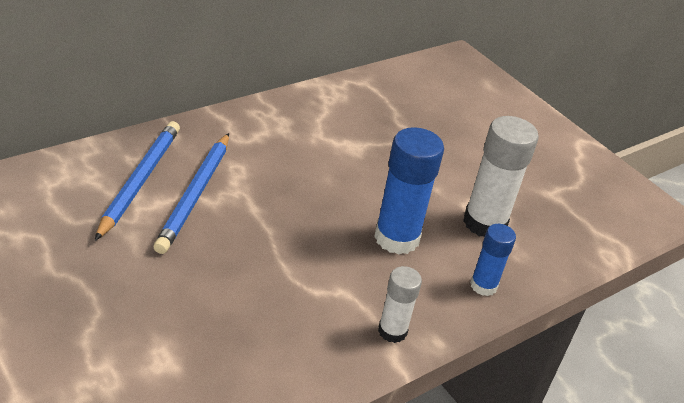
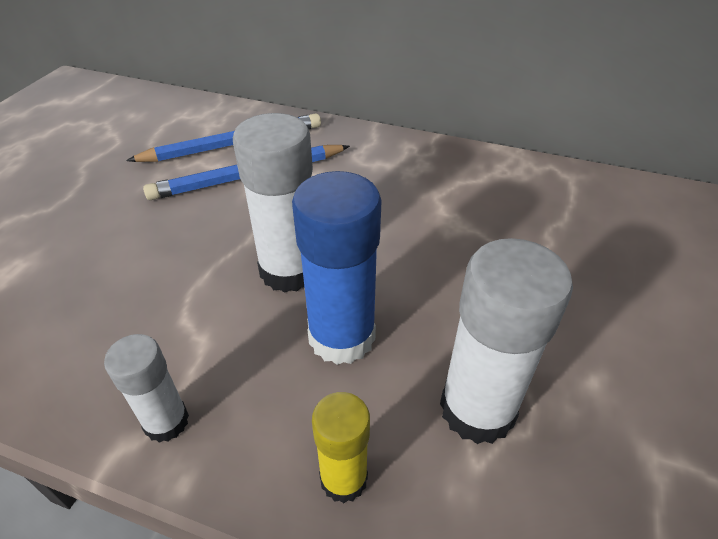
camera: 60 degrees right, 5 degrees up
blue glue stick [470,224,516,296] -> yellow glue stick [312,392,370,503]
none -> white glue stick [233,113,313,293]

